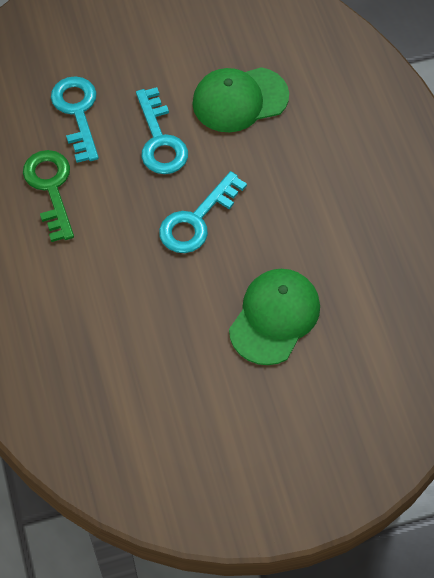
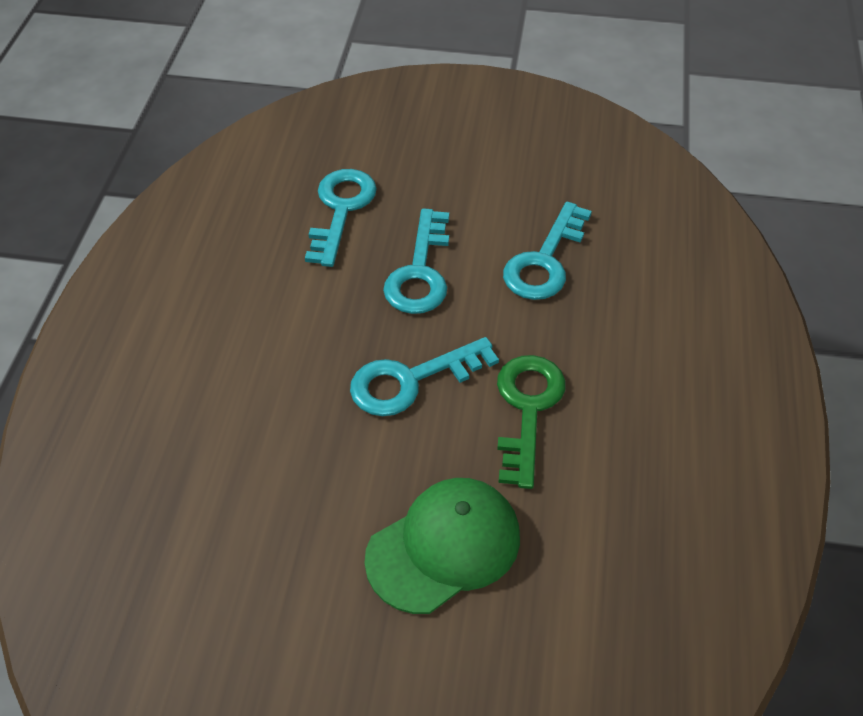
camera: 25 degrees right, 10 degrees down
green key [23,150,74,242] -> green key moved to [497,355,566,489]
green cap [192,67,289,132] -> turquoise key [503,202,592,300]

